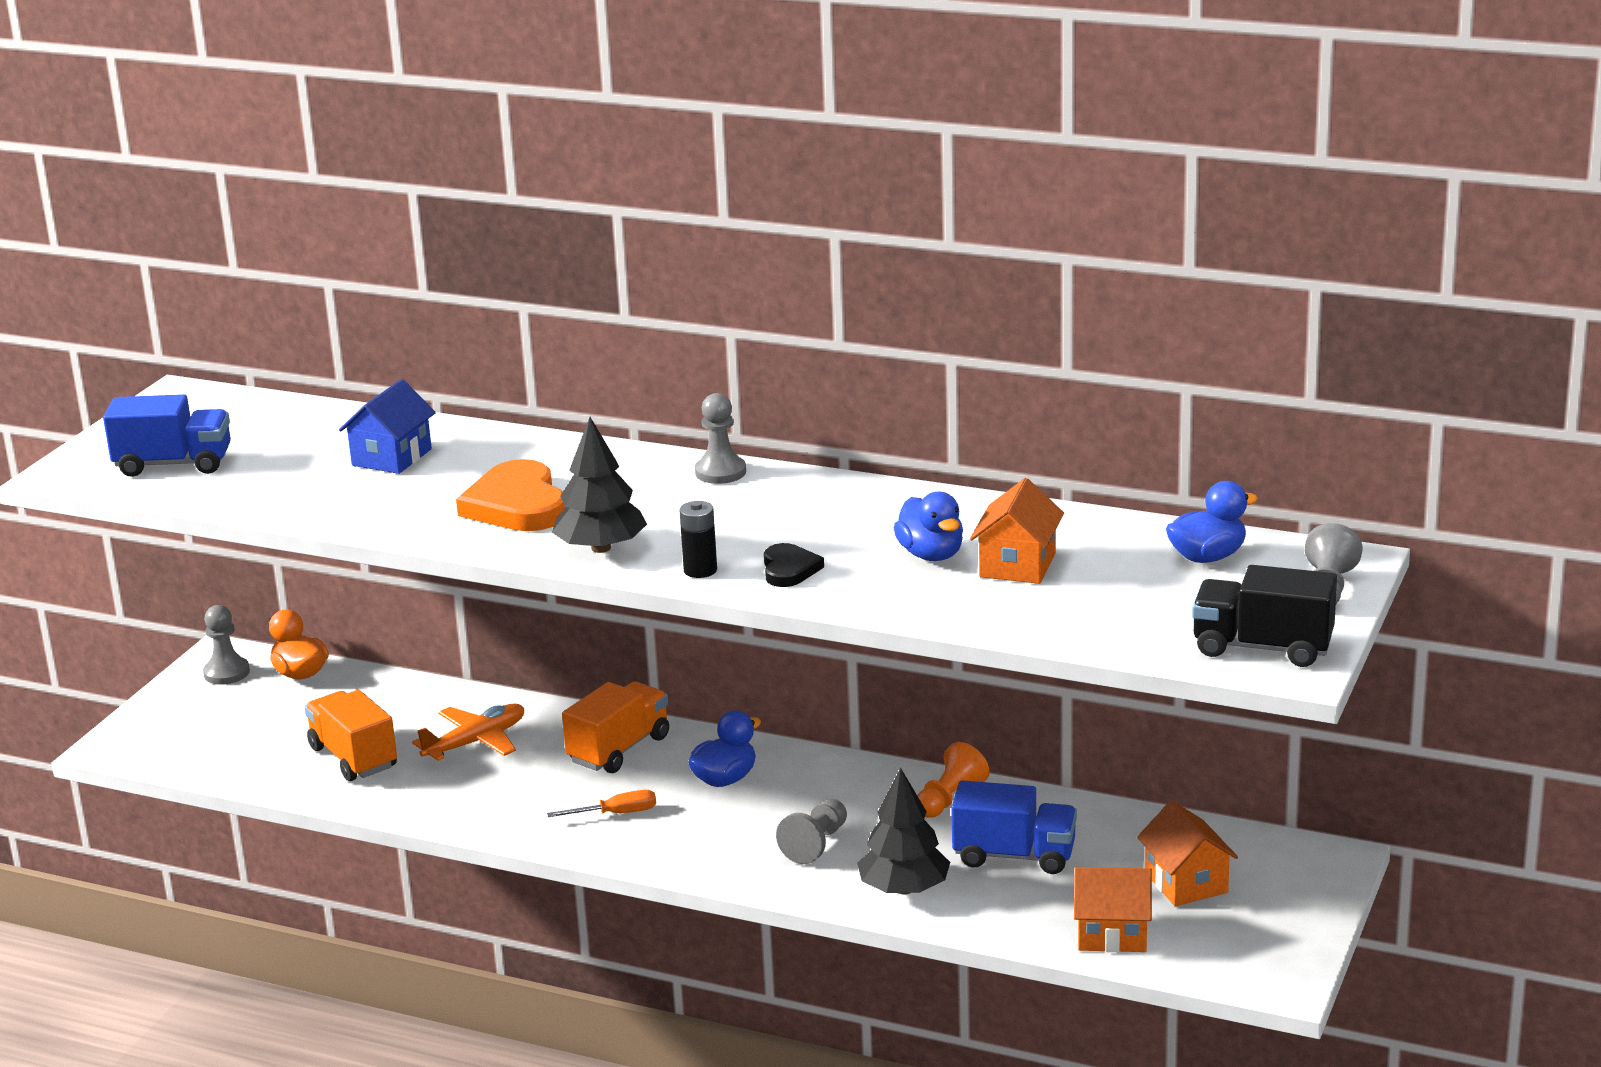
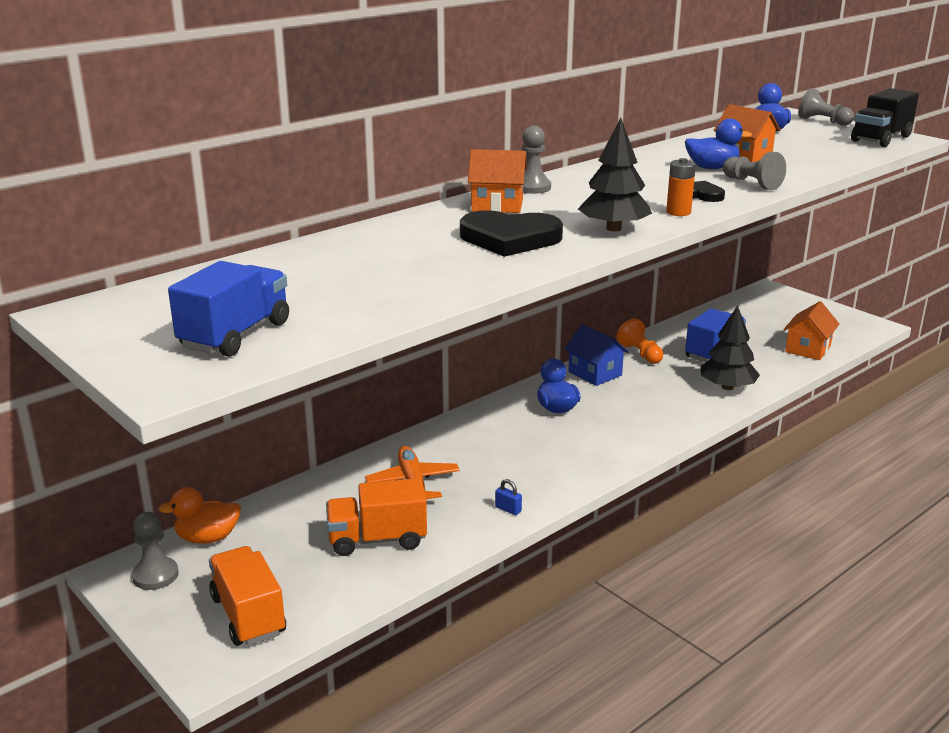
camera: 65 degrees left, 0 degrees up
blue house [339,379,436,474] -> blue house moved to [565,324,629,386]
orange heart [456,459,566,531] -> black heart [460,210,563,257]
orange screwdriver [547,790,656,817] -> none
orange truck [562,681,669,773] -> orange truck moved to [209,546,286,646]
black battery [679,501,717,578] -> orange battery [666,158,696,216]
grey pawn [776,799,847,864] -> grey pawn moved to [723,152,786,190]
orange house [1137,801,1238,906] -> orange house moved to [468,149,527,213]
none -> blue padlock [495,479,522,515]

